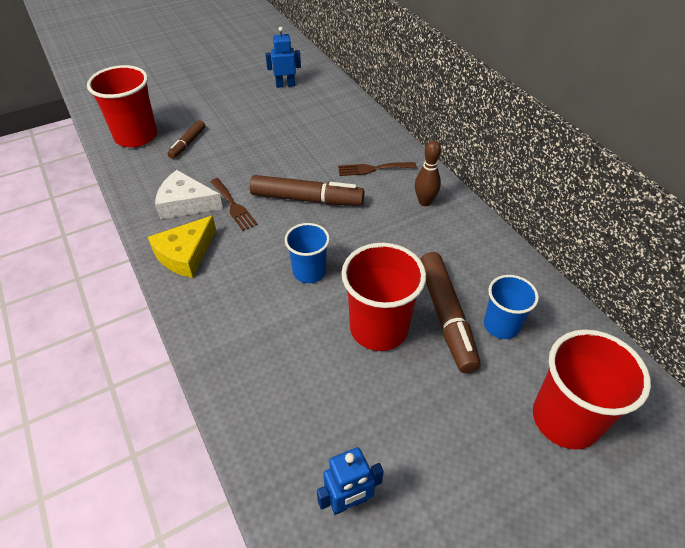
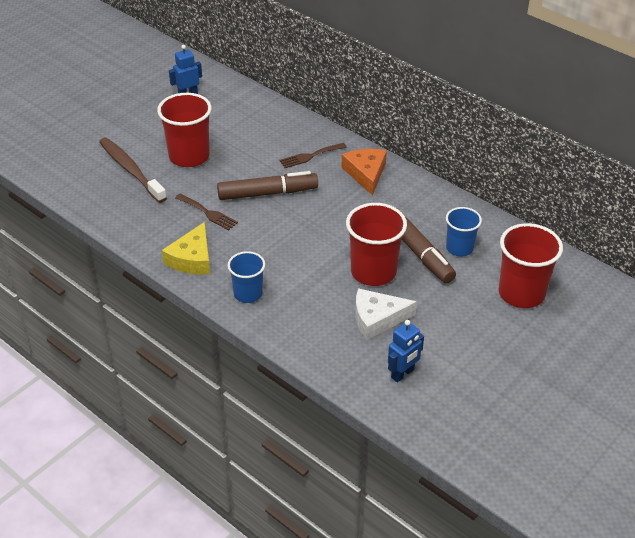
camera: 20 degrees left, 5 degrees down
red cup [87,65,157,147] -> red cup moved to [157,93,212,167]
white cheese [155,170,223,219] -> white cheese moved to [355,288,417,340]
brown marker [167,120,205,159] -> brown toothbrush [99,138,167,203]
blue cup [285,223,330,283] -> blue cup moved to [228,251,265,303]
brown bowling pin [415,141,441,206] -> orange cheese [341,149,387,196]

